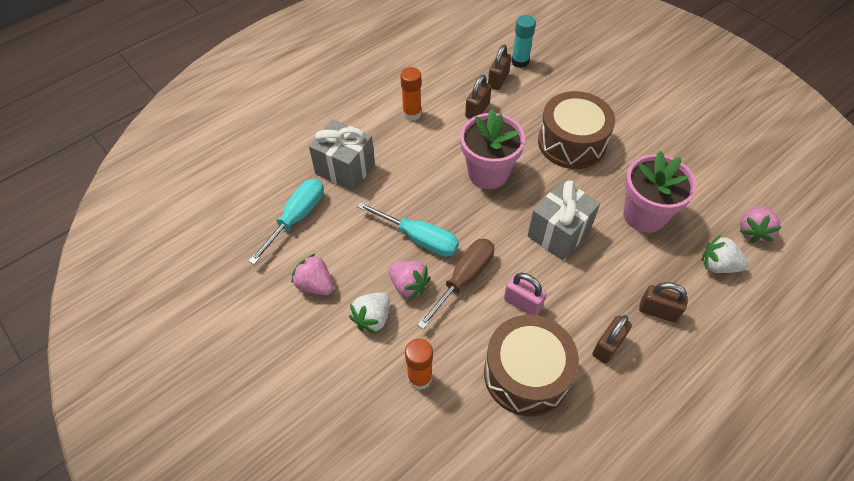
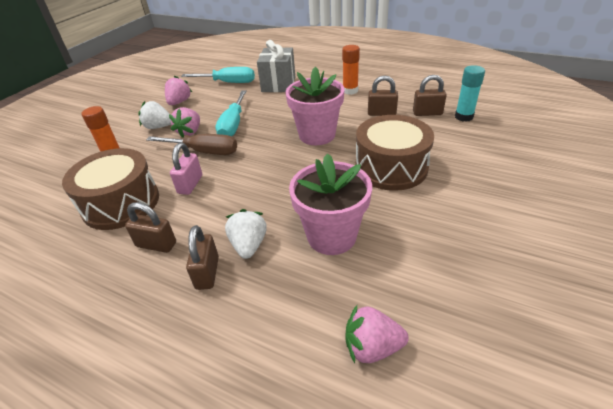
camera: 70 degrees right, 15 degrees down
grey gift [527,180,600,260] -> none
white strawberry [702,235,749,273] -> white strawberry moved to [225,209,267,259]

